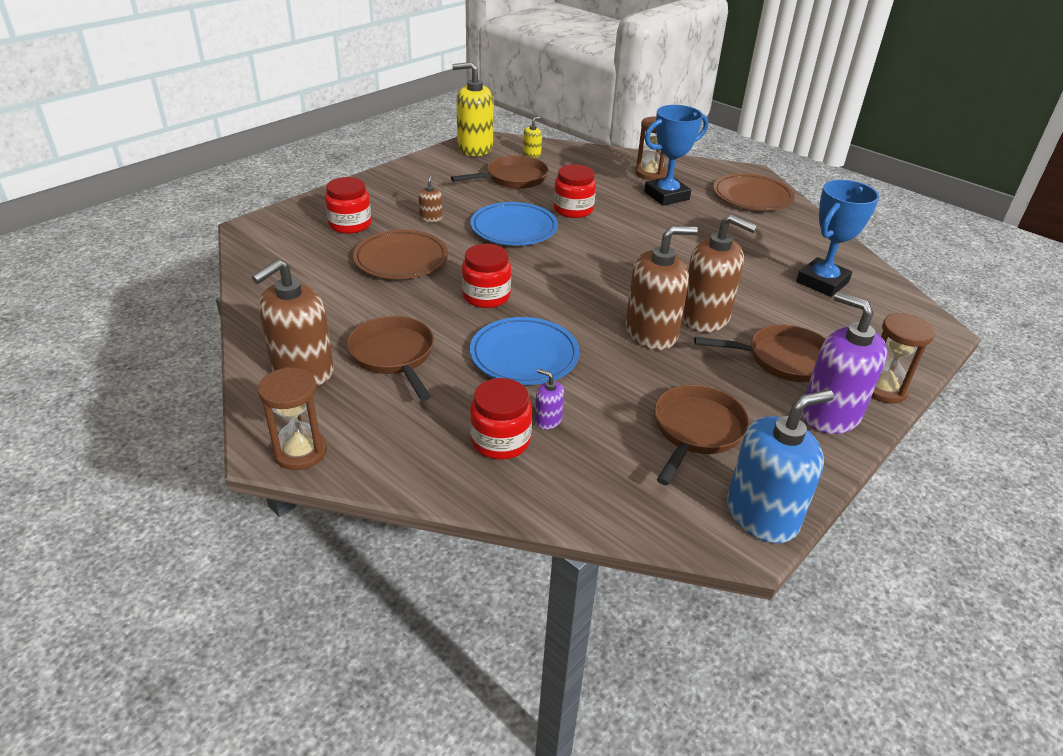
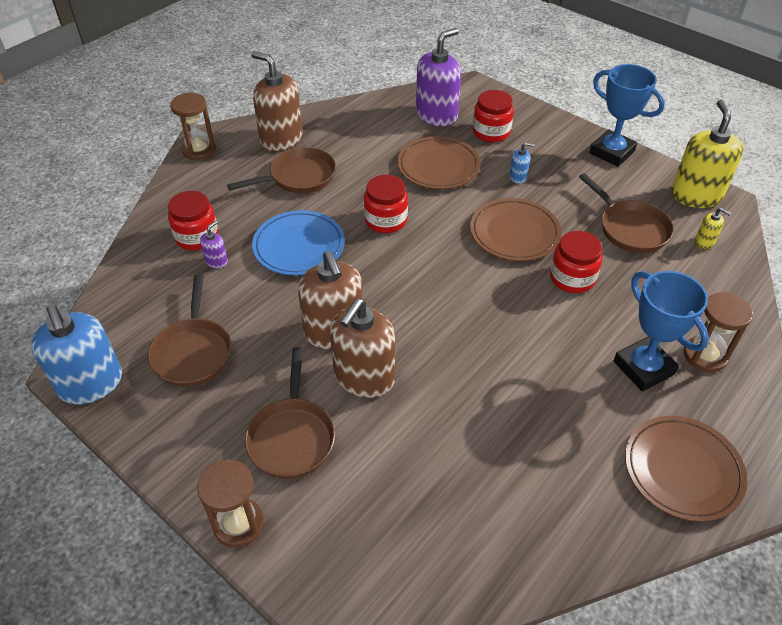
camera: 90 degrees right, 10 degrees up
brown soap dispenser [418,175,443,222] -> blue soap dispenser [509,142,535,184]
blue plate [470,202,558,246] -> brown plate [470,198,562,261]
brown pan [654,385,749,485] -> brown pan turned 60 degrees clockwise [148,274,231,387]
blue trophy [796,180,880,297] -> blue trophy moved to [589,64,665,167]
purple soap dispenser [802,292,887,434] -> purple soap dispenser moved to [416,28,461,126]

